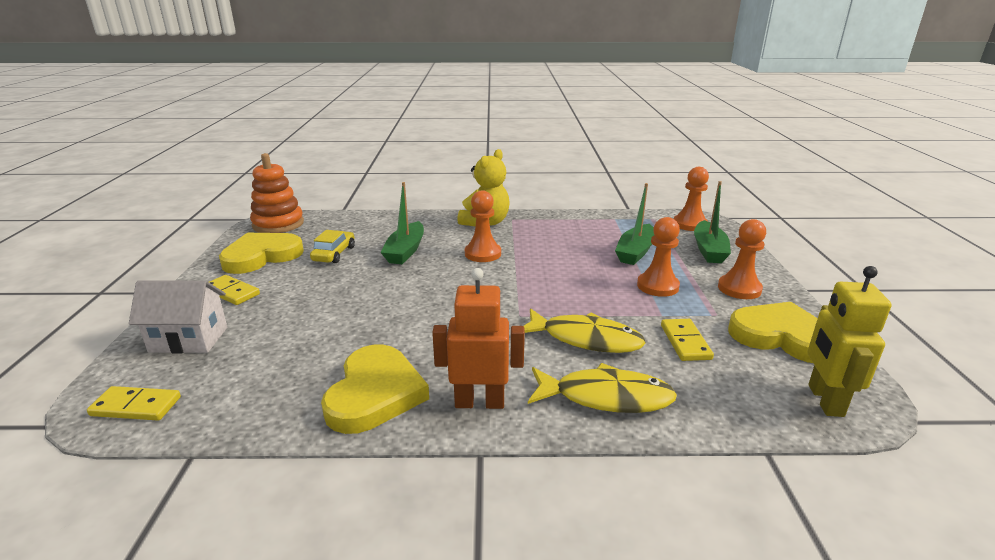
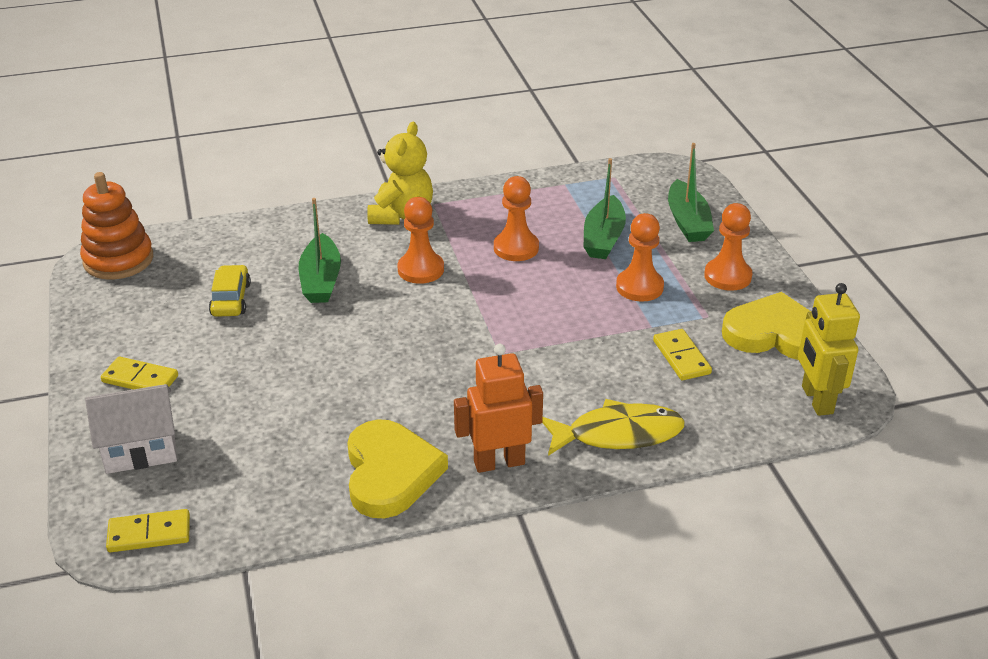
camera: 15 degrees left, 10 degrees up
yellow heart [219,233,304,274] -> none
yellow fish [524,308,646,353] -> none
orange pawn [674,167,709,231] -> orange pawn moved to [494,176,539,261]

